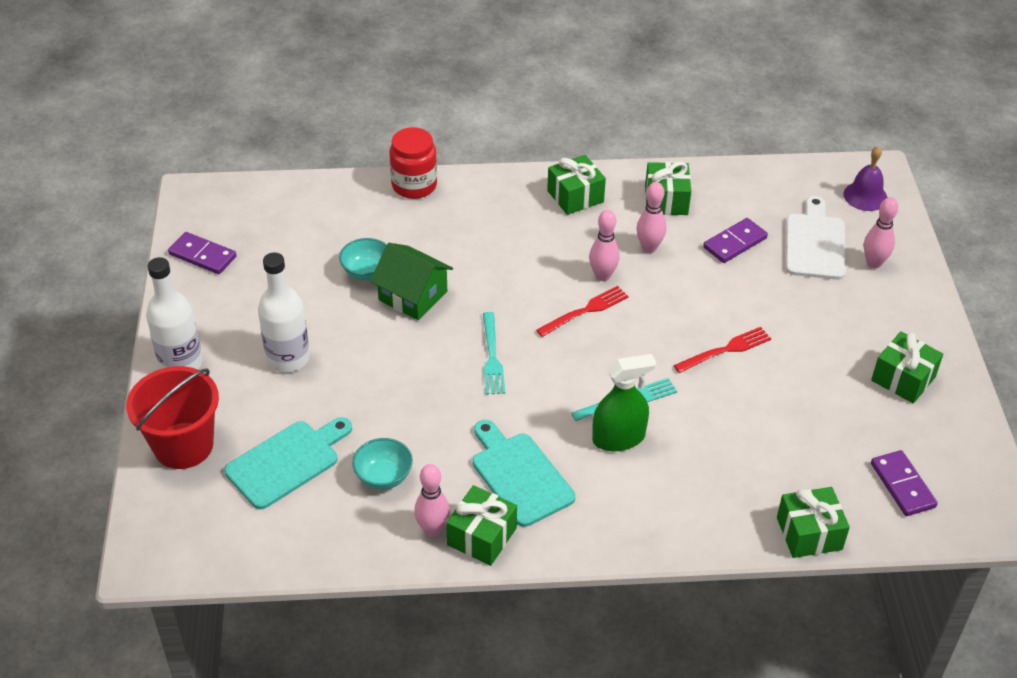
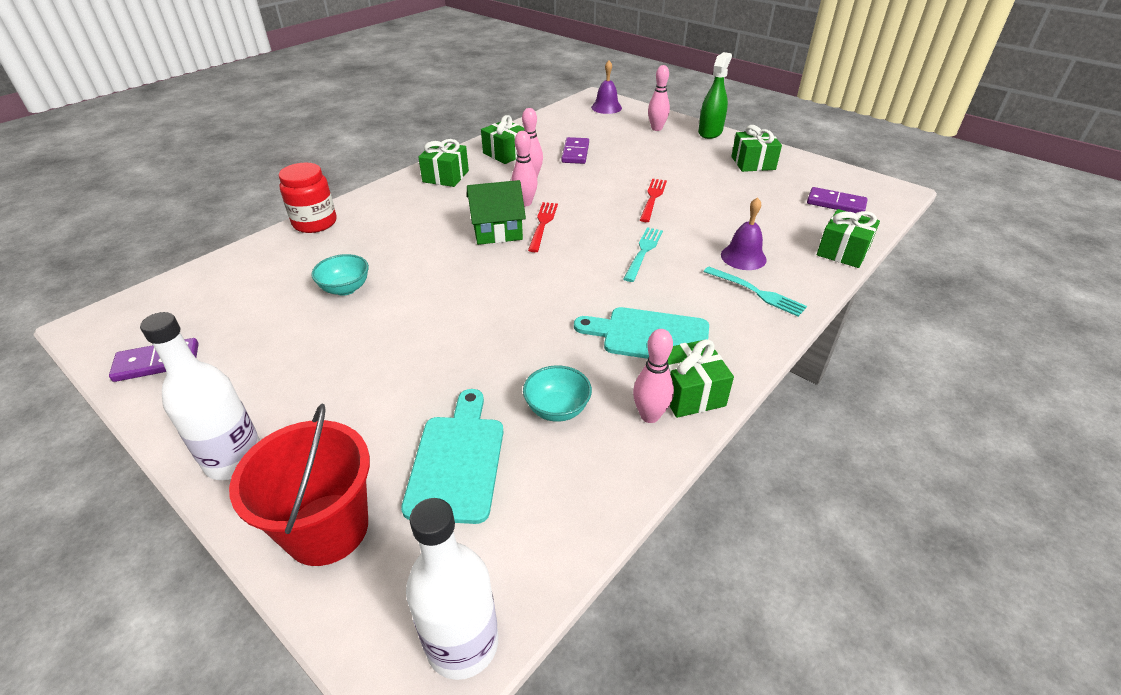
camera: 45 degrees left, 5 degrees down
white bottle [258,253,310,372] -> white bottle moved to [406,498,498,680]
green house [370,243,453,320] -> green house moved to [467,180,526,245]
turquoise fork [483,312,505,395] -> turquoise fork moved to [704,266,807,317]
green spray bottle [592,354,656,451] -> green spray bottle moved to [698,52,732,139]
white cutting board [786,196,846,280] -> none
none -> purple bell [721,197,767,270]

